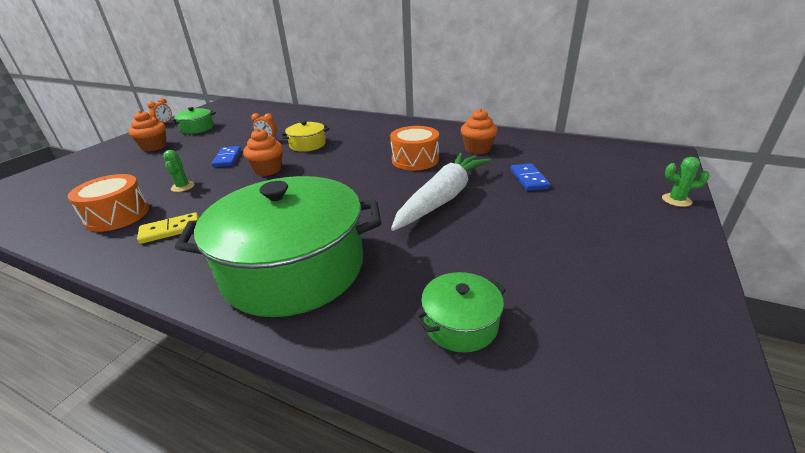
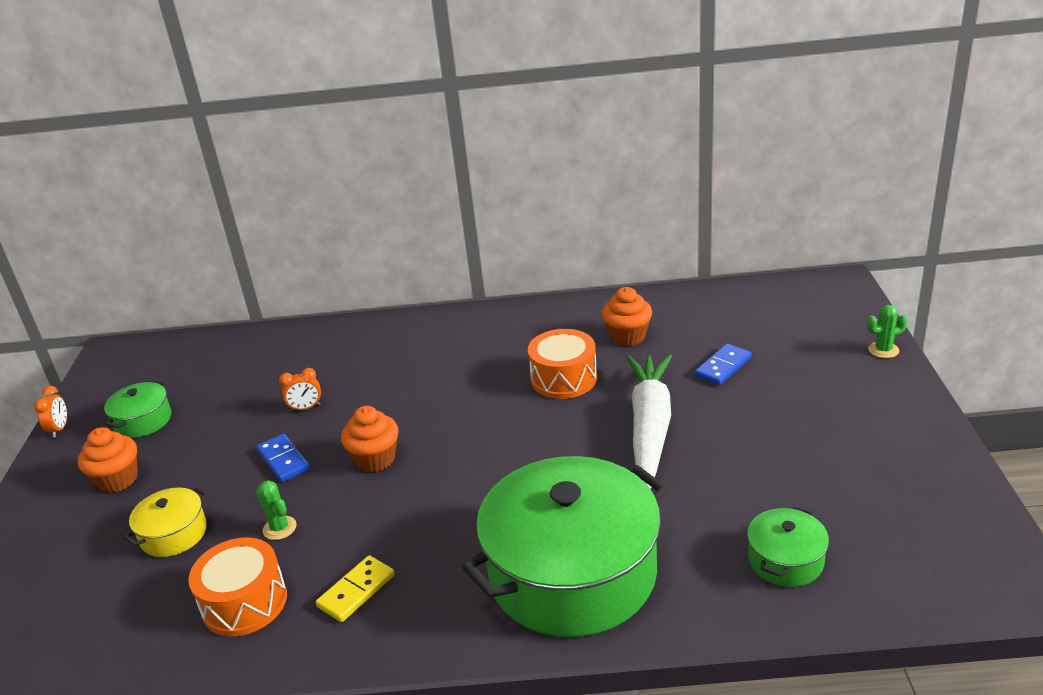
camera: 25 degrees left, 0 degrees up
yellow pot [281,121,330,152] -> yellow pot moved to [124,487,208,557]
blue domino [510,163,551,191] -> blue domino turned 75 degrees clockwise [695,344,751,386]

